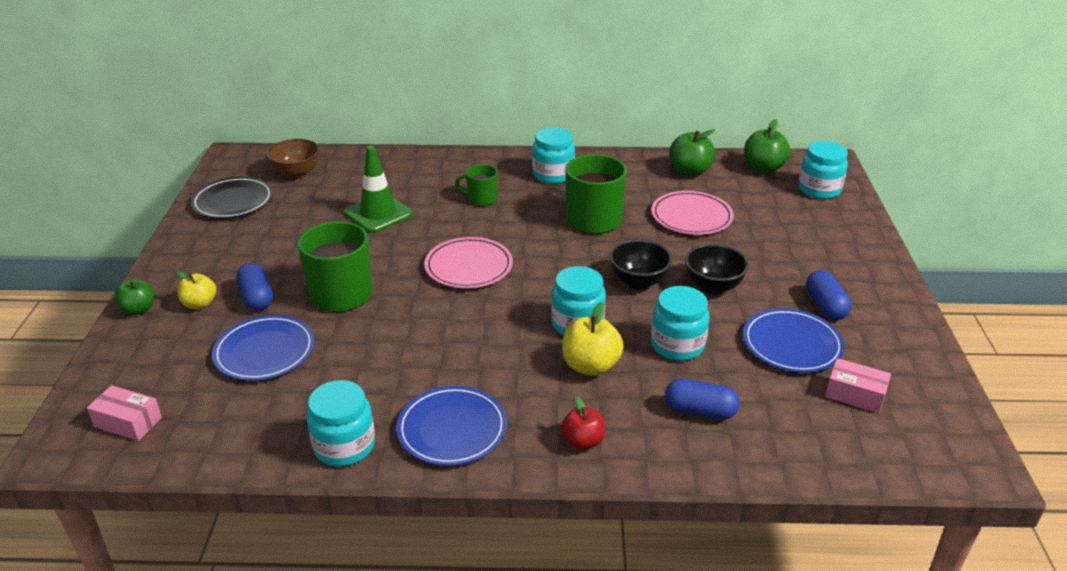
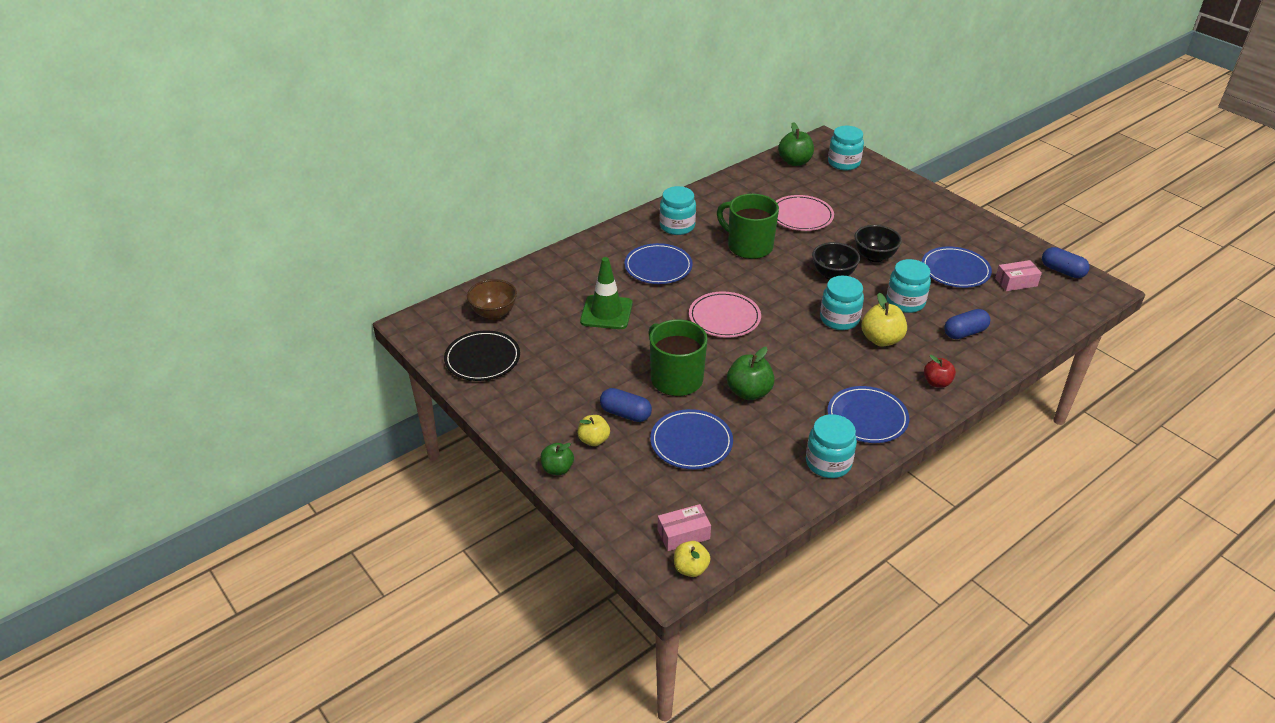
camera: 40 degrees left, 5 degrees up
green mug [455,164,498,206] -> blue plate [625,243,693,284]
green apple [669,129,715,177] -> green apple moved to [727,347,775,400]
blue capsule [806,270,852,320] -> blue capsule moved to [1042,247,1090,278]
none -> yellow apple [674,541,711,577]

